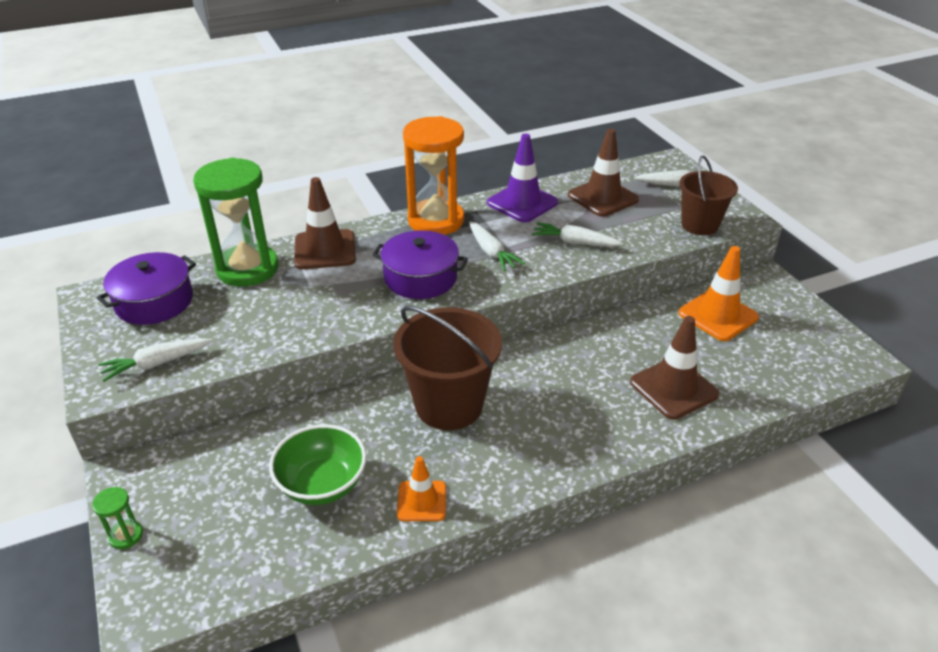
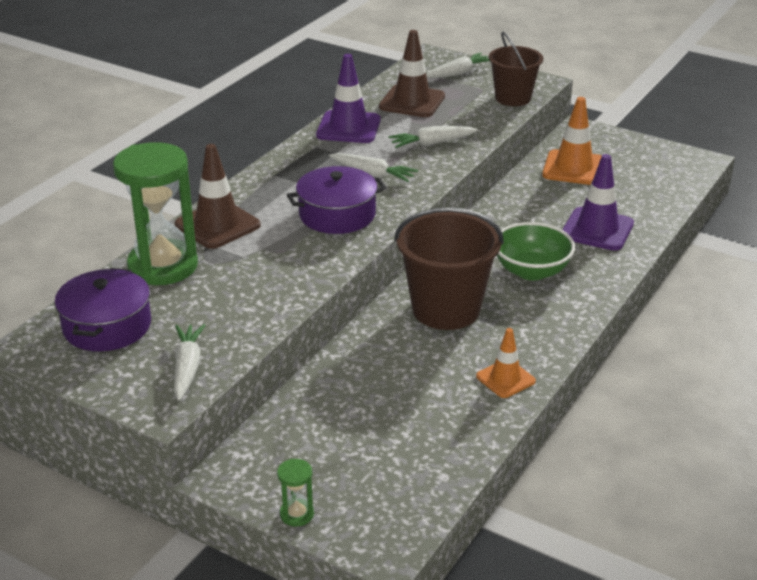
camera: 35 degrees left, 5 degrees down
white carrot [98,338,212,382] -> white carrot turned 150 degrees clockwise [174,324,206,401]
green bowl [269,424,367,505] -> green bowl moved to [497,222,575,280]
orange hourglass [403,116,464,235] -> none
brown traffic cone [630,316,719,420] -> purple traffic cone [562,154,634,251]

